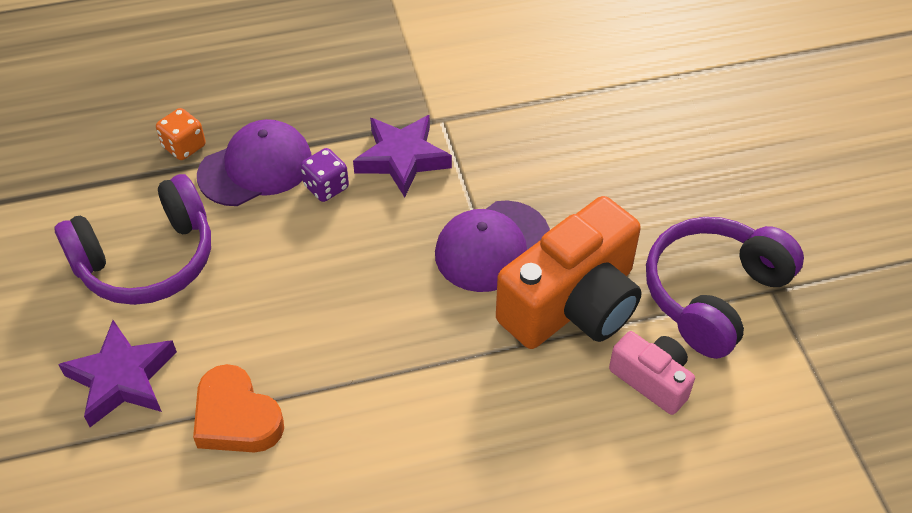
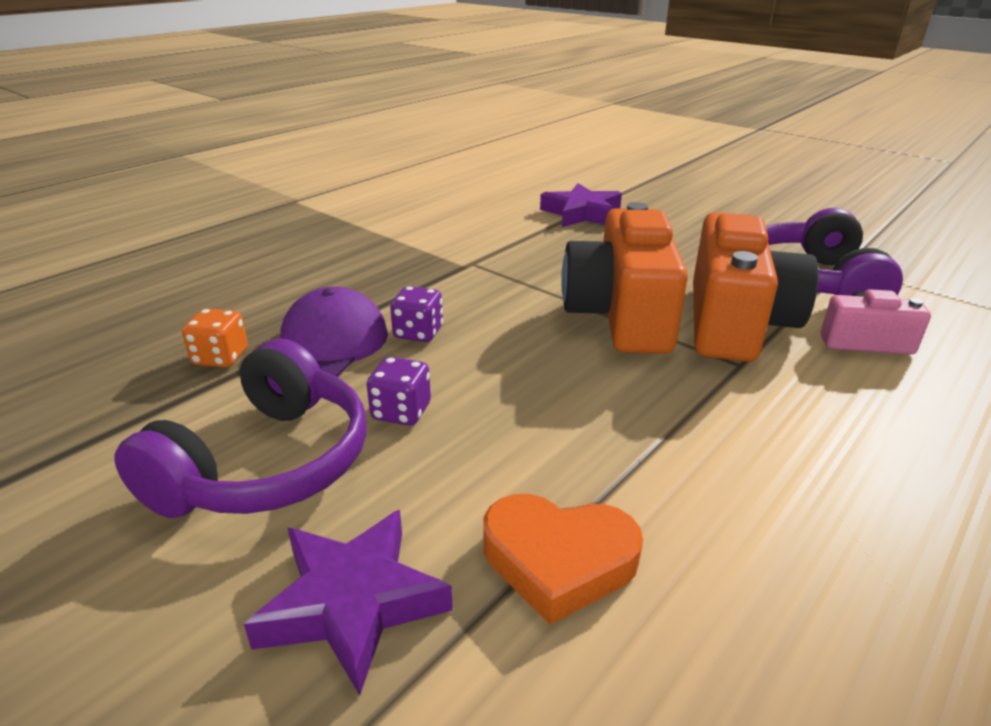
camera: 35 degrees left, 20 degrees down
purple star [353,115,452,197] -> purple star moved to [540,183,622,227]
purple cap [435,200,550,292] -> orange camera [561,202,688,354]
none -> purple dice [367,357,431,426]

